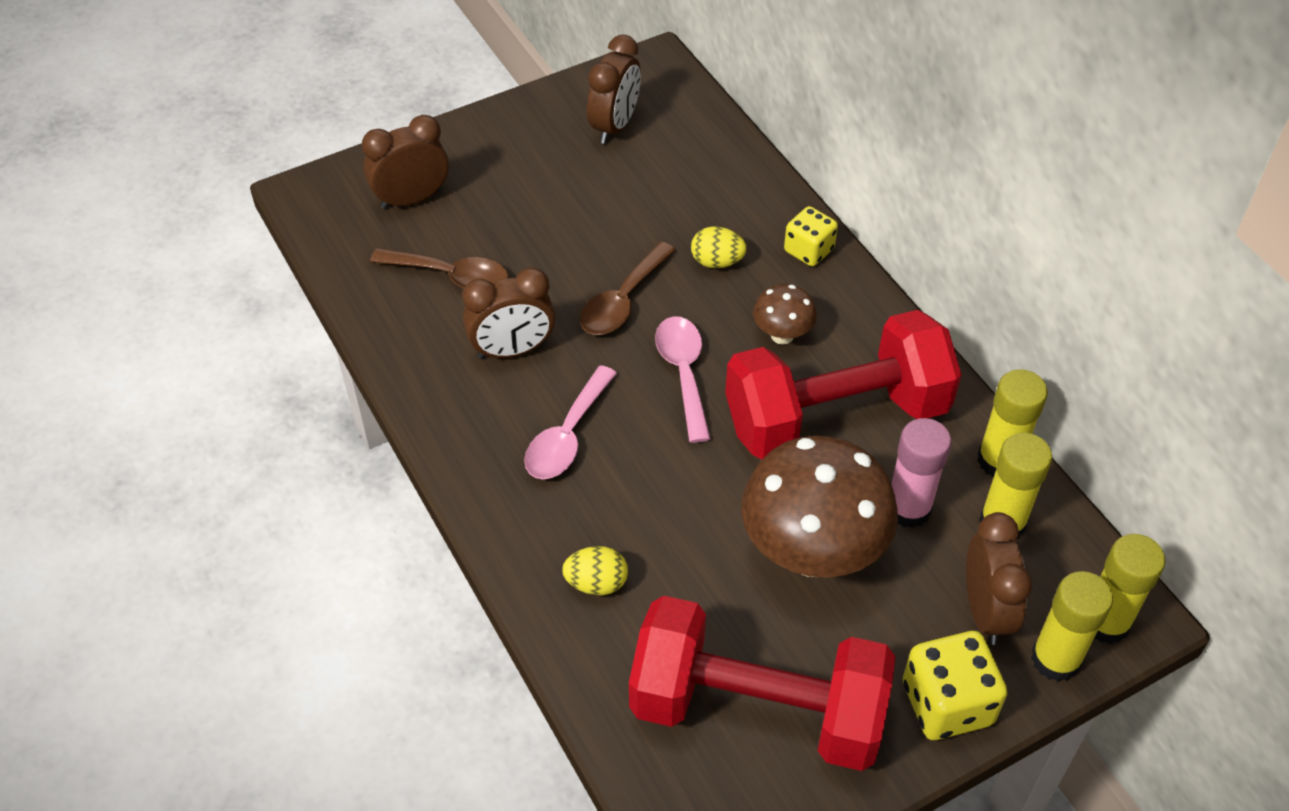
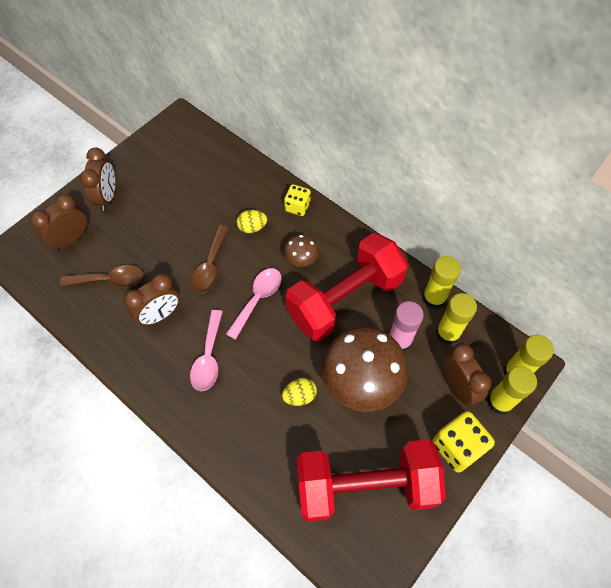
camera: 20 degrees left, 10 degrees up
yellow egg [562,546,628,595] -> yellow egg moved to [282,378,317,406]
brown clock [587,35,641,144] -> brown clock moved to [80,148,115,211]
pink spoon [655,316,711,443] -> pink spoon turned 60 degrees clockwise [226,268,282,340]

